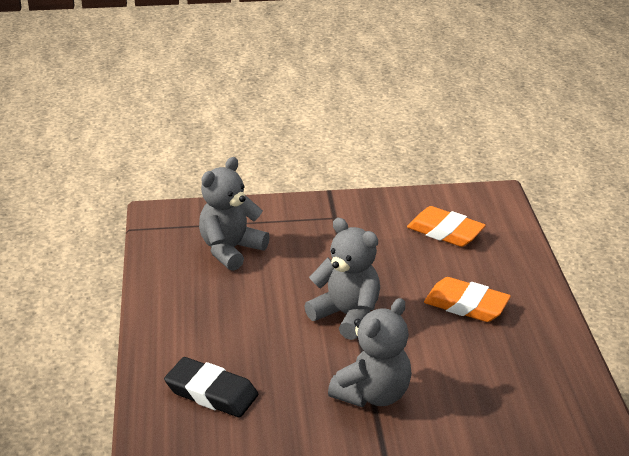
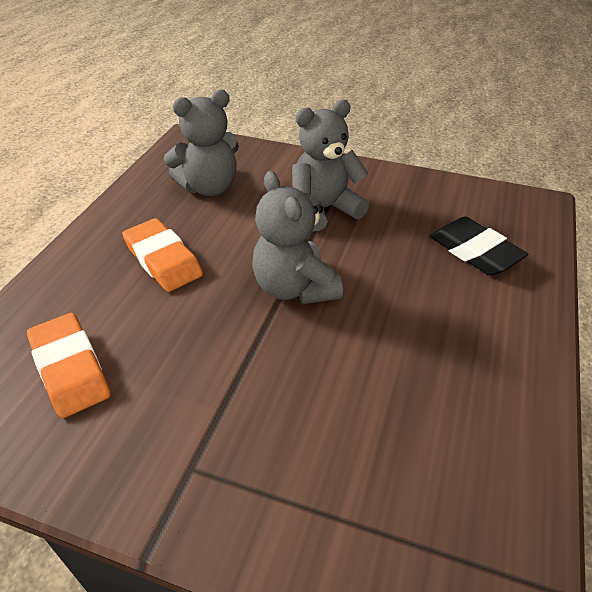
camera: 155 degrees left, 10 degrees up
grey teddy bear [199,157,270,271] -> grey teddy bear moved to [164,90,239,196]

